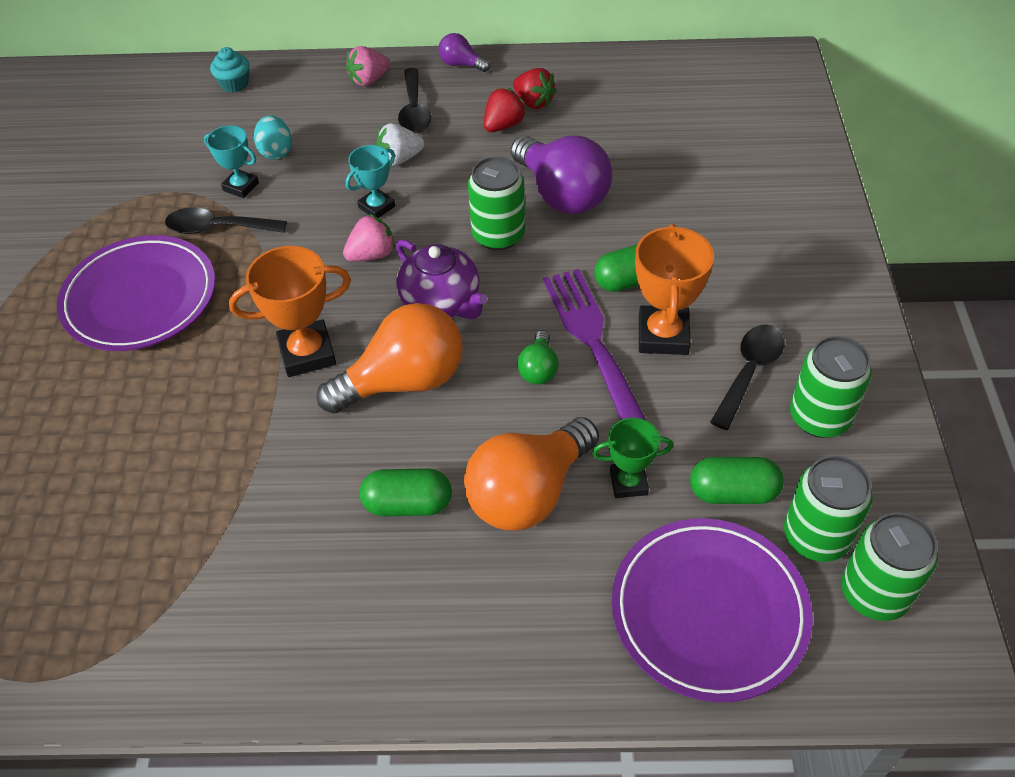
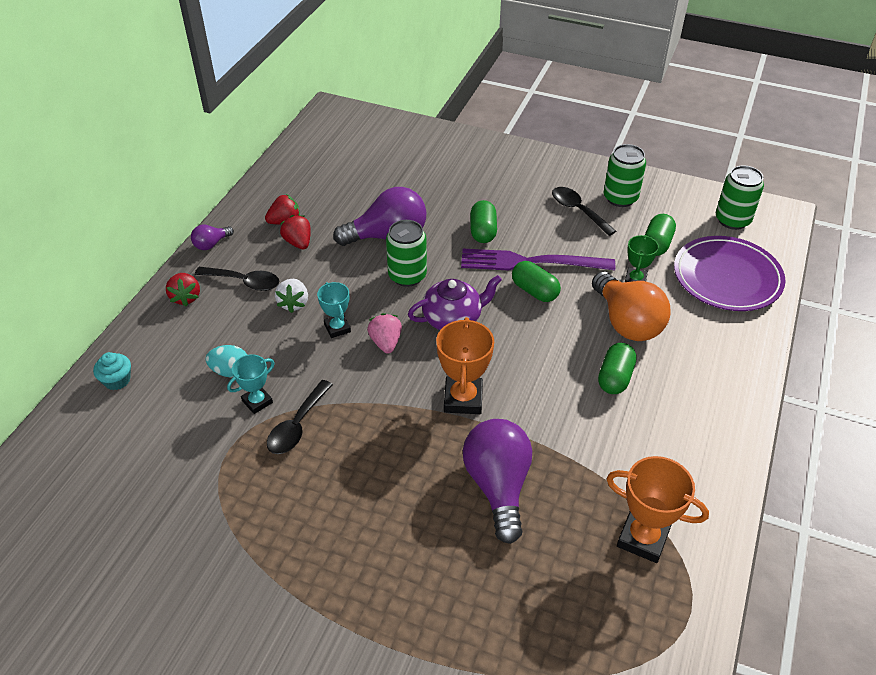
camera: 70 degrees left, 5 degrees down
purple plate [57,235,215,351] -> none
orange light bulb [317,303,463,414] -> none
pink strawberry [346,46,390,86] -> red strawberry [166,273,200,306]
green light bulb [517,331,559,385] -> green capsule [512,261,561,302]
orange trophy [635,224,714,355] -> orange trophy moved to [606,456,709,563]
green can [784,456,873,562] -> none
none -> purple light bulb [463,419,532,544]

